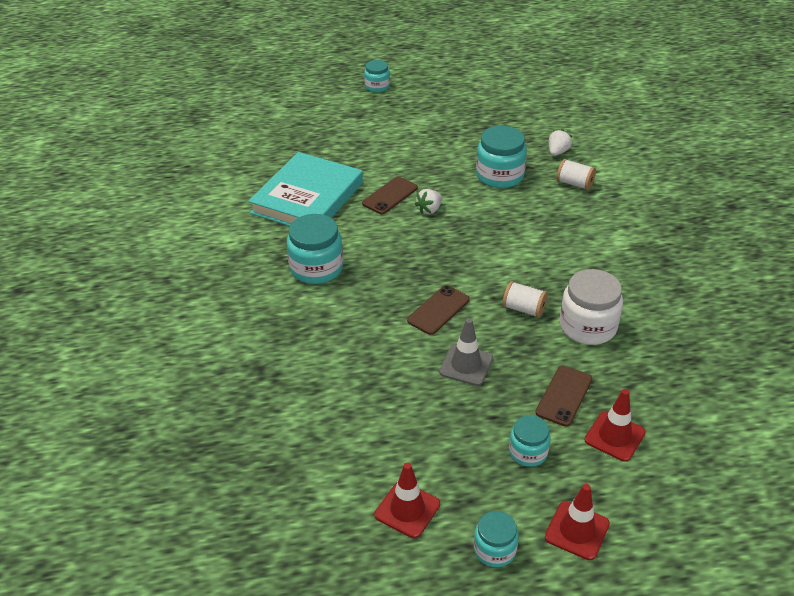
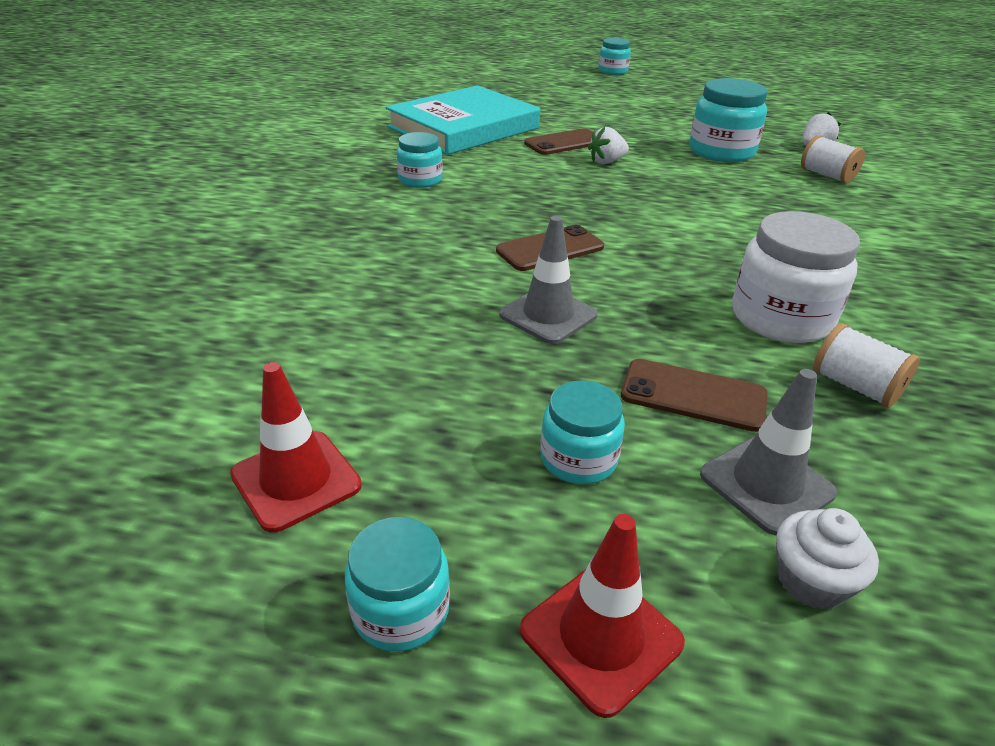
camera: 20 degrees right, 5 degrees down
turquoise jar [287,214,343,284] -> turquoise jar [397,132,443,188], size x0.60
white spool [503,281,548,318] -> white spool moved to [813,323,920,408]
brown phone [536,366,592,427] -> brown phone turned 60 degrees clockwise [621,359,768,432]
red traffic cone [584,389,646,462] -> grey traffic cone [700,369,837,535]
none -> white cupcake [776,508,879,610]

